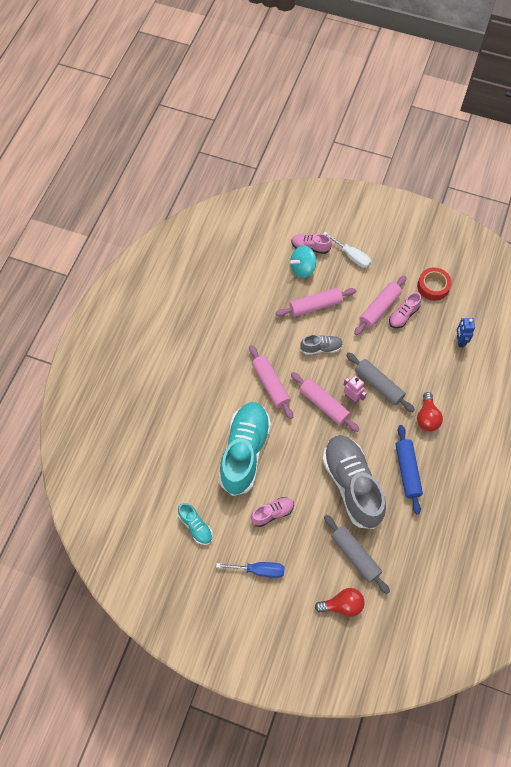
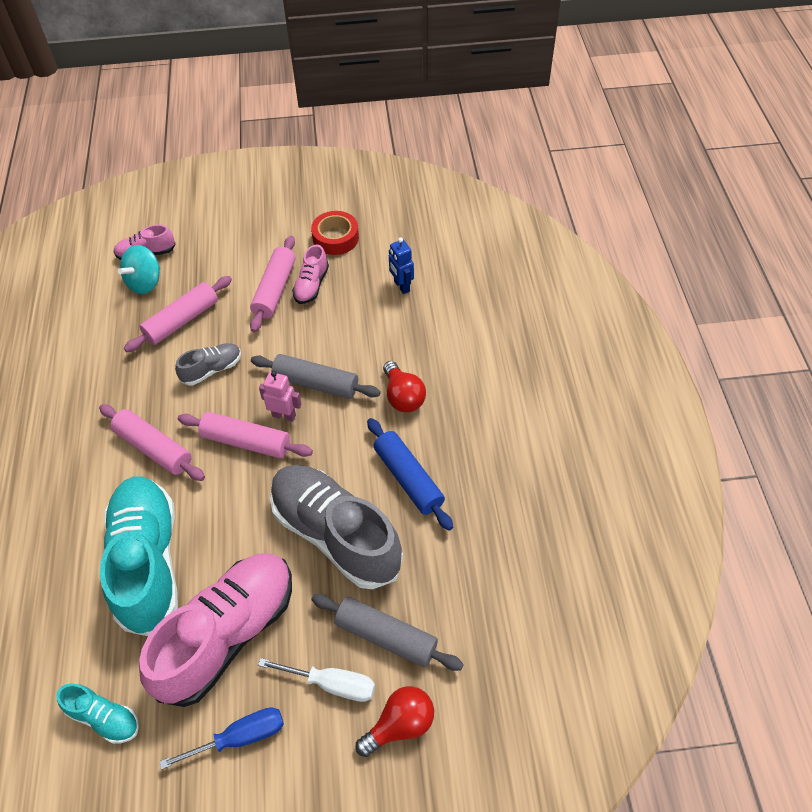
camera: 25 degrees left, 10 degrees down
pink shoe [251,497,294,527] -> pink shoe [139,553,292,707], size x2.17
white screwdriver [323,232,371,268] -> white screwdriver moved to [258,658,375,702]

